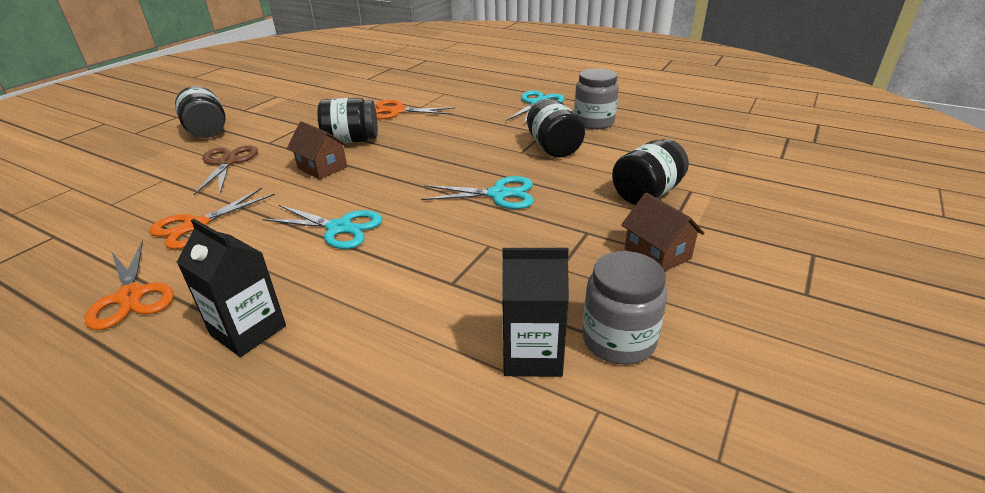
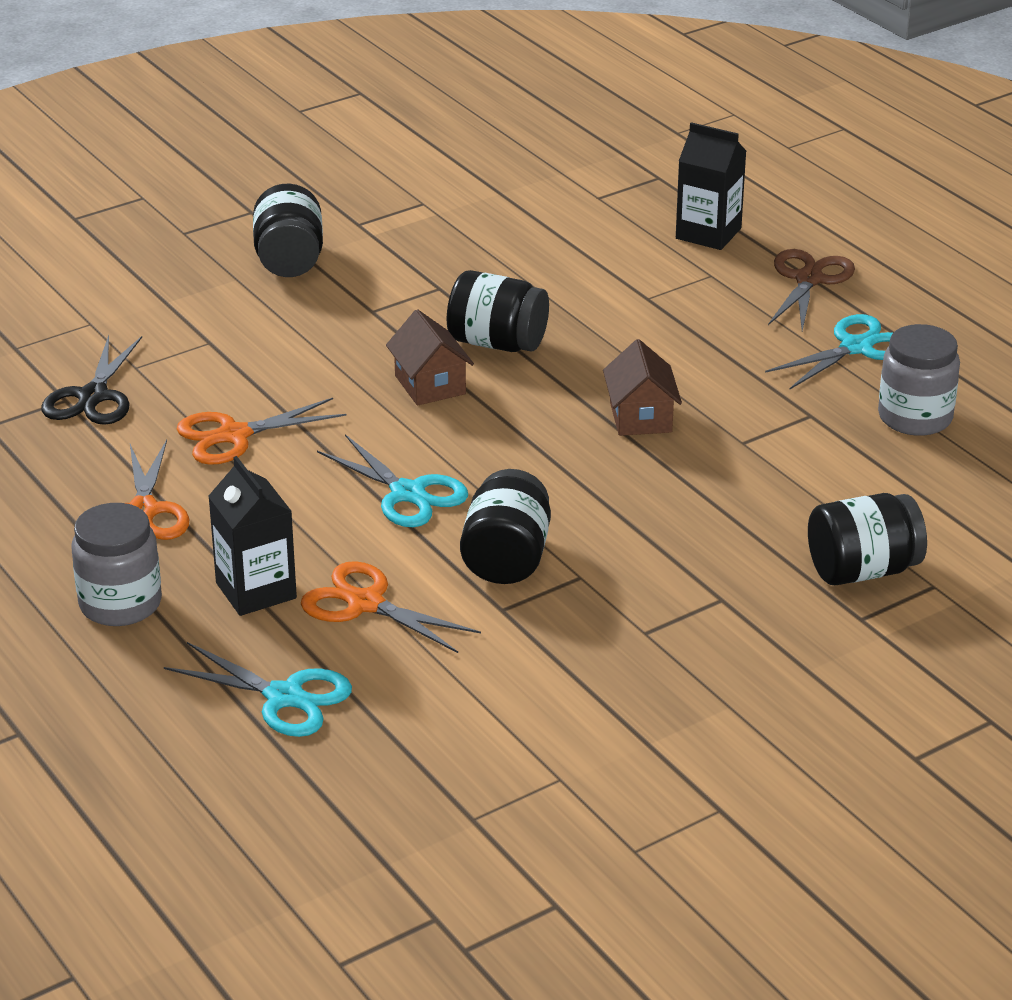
camera: 25 degrees right, 0 degrees up
brown scissors [194,145,258,195] -> brown scissors moved to [768,249,855,331]
orange scissors [376,100,455,119] -> orange scissors moved to [300,561,481,653]
turquoise scissors [421,176,534,209] -> turquoise scissors moved to [164,642,352,737]
black carton [502,248,569,377] -> black carton moved to [676,122,746,250]
black jar [527,99,585,158] -> black jar moved to [460,469,551,584]
grey jar [582,251,667,365] -> grey jar moved to [72,503,162,626]
brown house [621,193,705,272] -> brown house moved to [603,339,682,436]
none -> black scissors [41,335,142,425]

